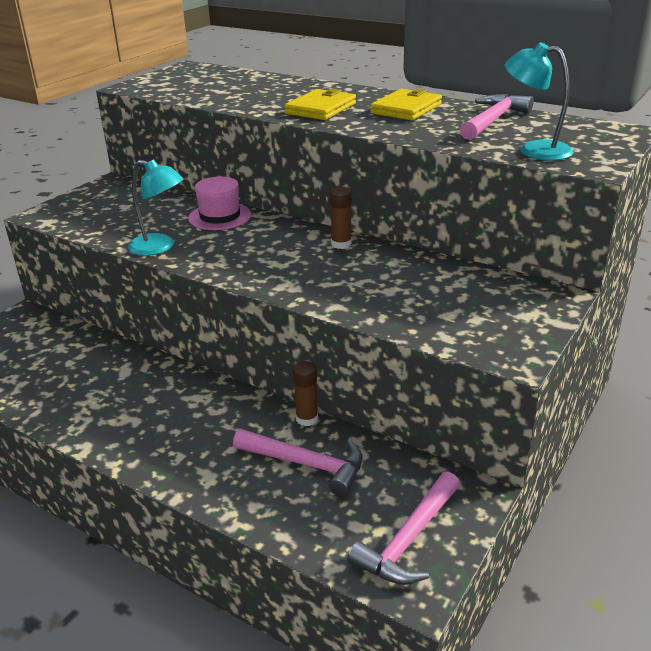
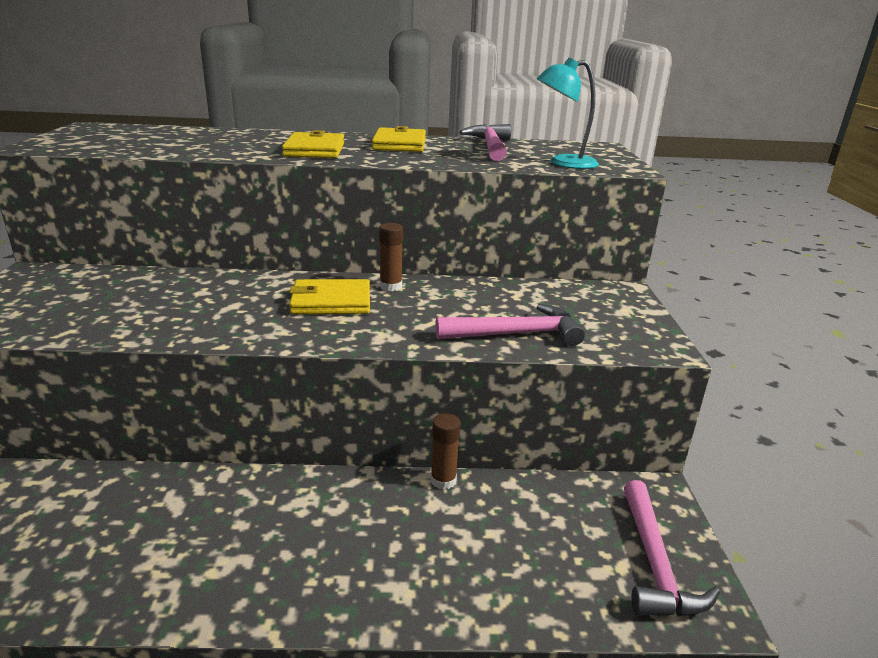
camera: 35 degrees left, 5 degrees down
turquoise lamp [128,159,184,256] -> none
pink hat [188,177,252,230] -> none
pink hammer [233,429,363,496] -> pink hammer moved to [435,304,585,346]
none -> yellow wallet [289,279,370,314]

